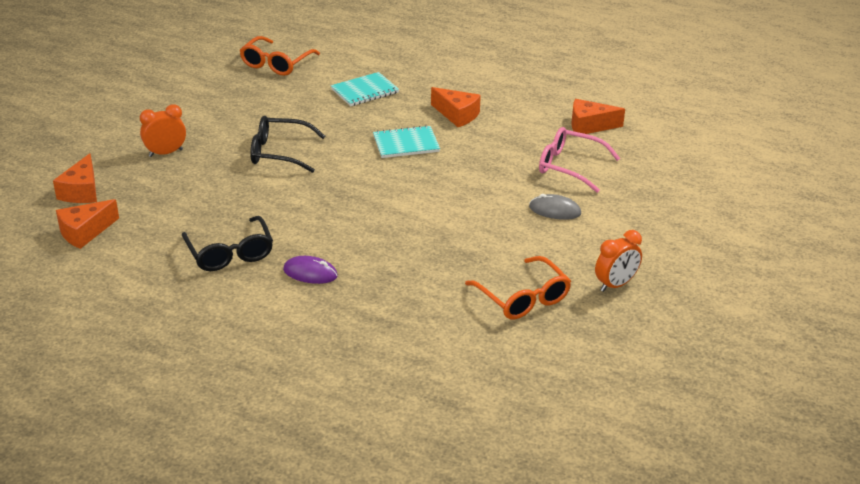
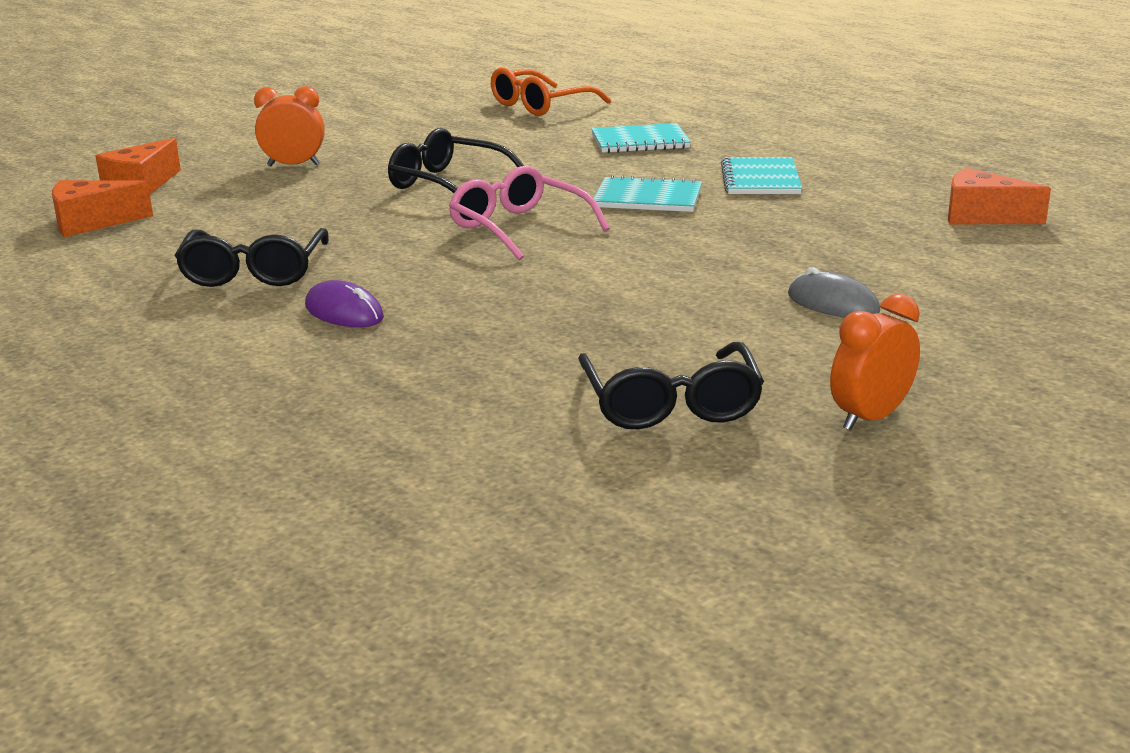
camera: 25 degrees right, 10 degrees down
orange cheese [431,87,481,127] -> turquoise notebook [721,157,802,194]
orange glasses [465,256,571,319] -> black glasses [578,342,764,429]
pink glasses [539,127,620,193] -> pink glasses moved to [449,166,610,260]
orange clock [595,230,642,292] -> orange clock turned 150 degrees clockwise [830,294,920,431]

